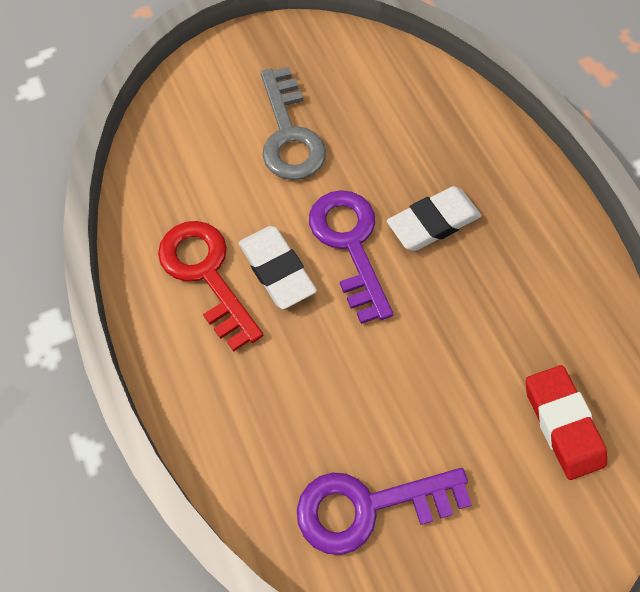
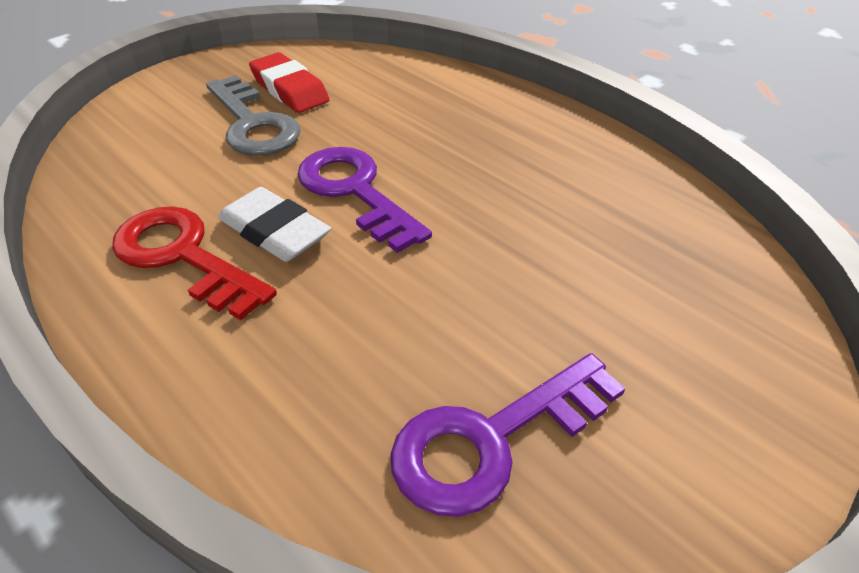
camera: 20 degrees left, 20 degrees down
white eraser [387,186,481,251] -> none
red eraser [526,365,607,480] -> red eraser moved to [249,52,330,113]

